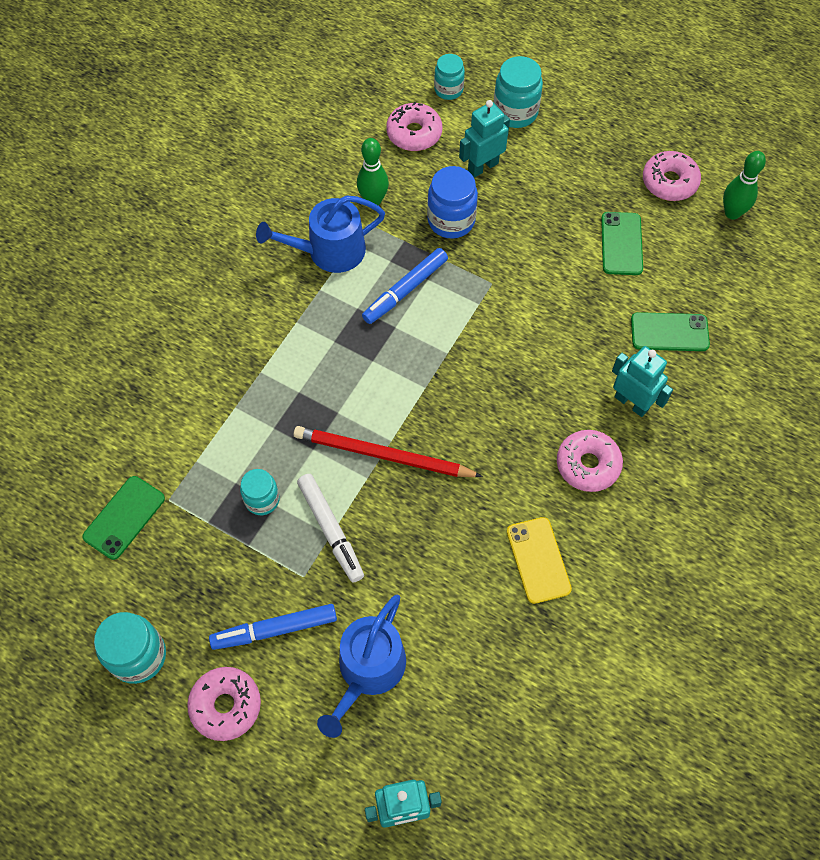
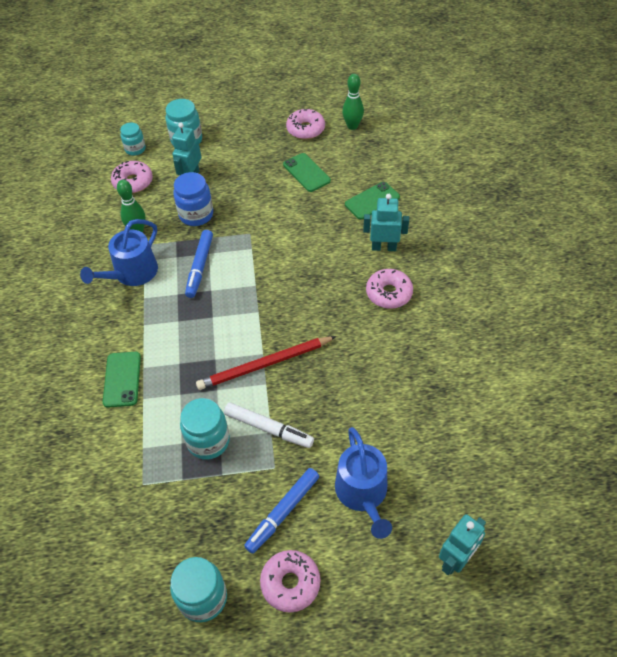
camera: 35 degrees left, 10 degrees down
green phone [82,476,165,560] -> green phone moved to [103,352,141,407]
turquoise jar [240,469,280,515] -> turquoise jar [180,398,230,460], size x1.53
yellow phone [507,517,572,604] -> none

